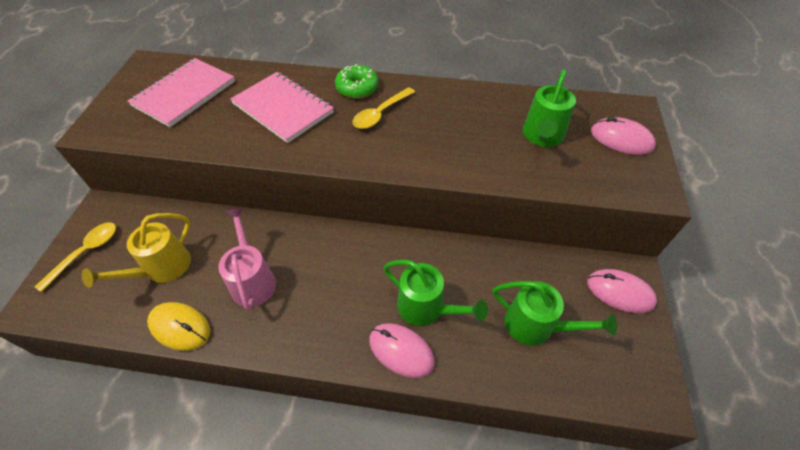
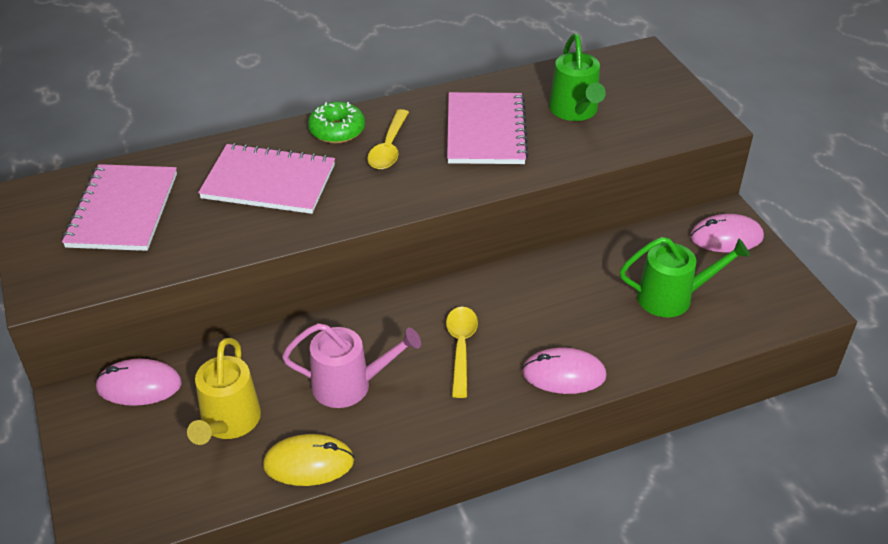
camera: 30 degrees left, 10 degrees down
yellow spoon [35,222,116,292] -> yellow spoon moved to [446,307,478,398]
pink watering can [218,207,276,311] -> pink watering can turned 135 degrees clockwise [282,323,421,408]
green watering can [384,260,488,326] -> none
pink mouse [591,117,656,155] -> pink mouse moved to [95,359,182,406]
none -> pink notebook [447,92,529,164]

